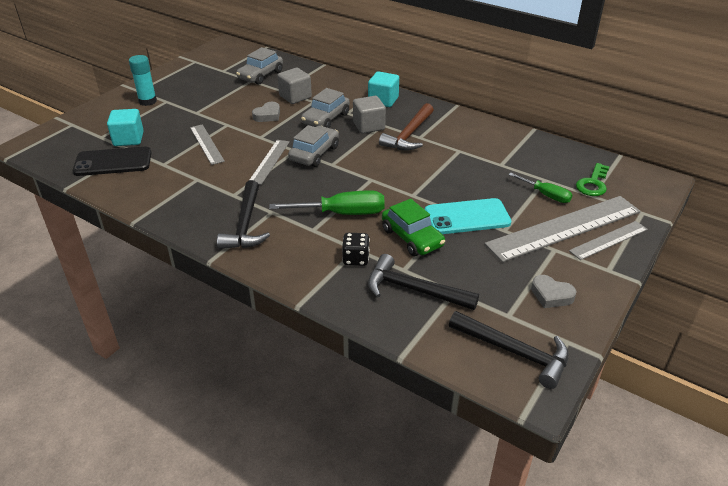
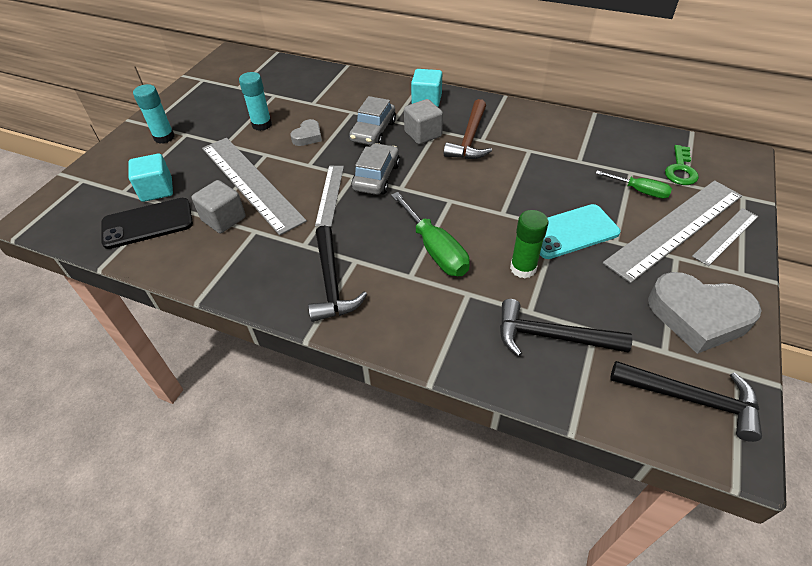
camera: 10 degrees left, 10 degrees up
grey ruler [190,124,225,165] -> grey ruler [202,138,307,235], size x1.91
grey car [236,47,283,85] -> none
green screwdriver [269,191,385,215] -> green screwdriver turned 75 degrees clockwise [391,192,470,276]
grey cube [277,68,312,104] -> grey cube moved to [192,180,246,233]
black dice [342,233,370,266] -> none
green car [382,199,445,256] -> green glue stick [510,210,548,278]
grey heart [531,275,577,308] -> grey heart [648,272,762,354], size x2.01
none -> turquoise glue stick [239,72,272,131]

